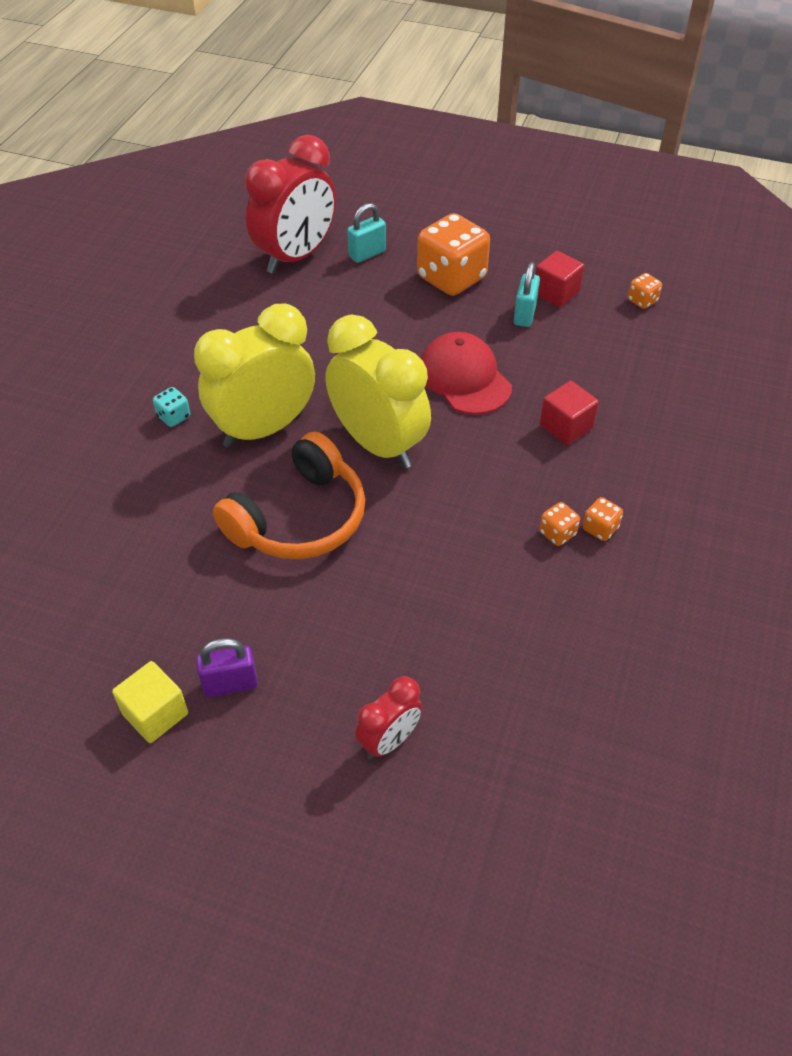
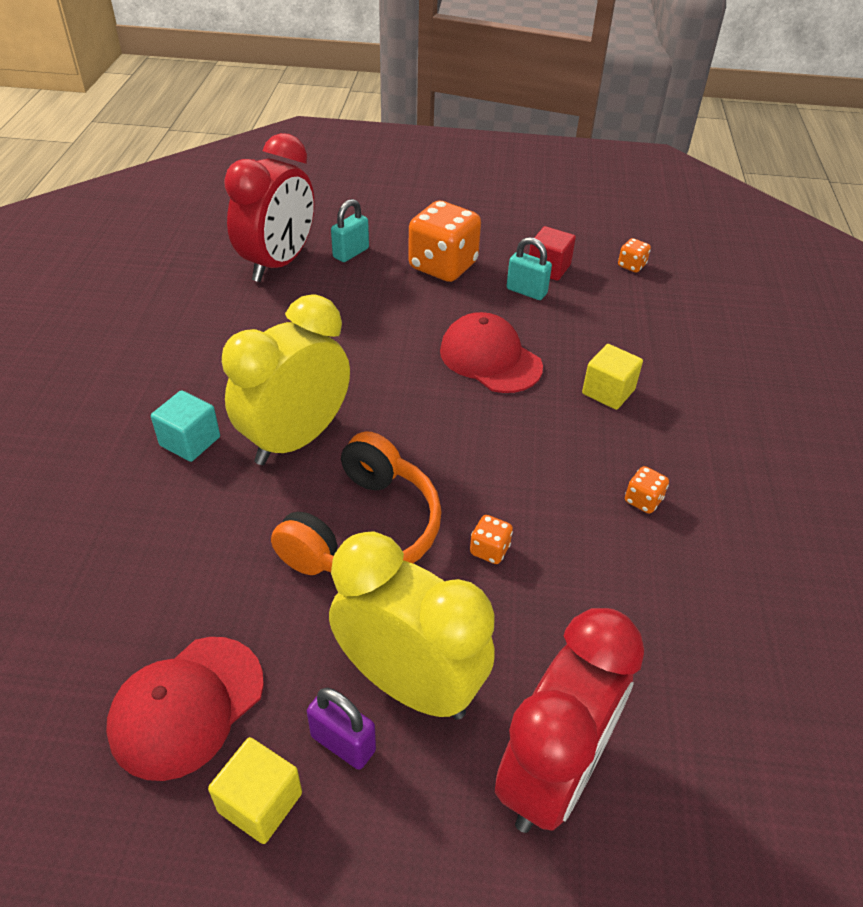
camera: 15 degrees left, 5 degrees down
turquoise dice [153,387,190,427] -> turquoise cube [151,390,220,462]
purple padlock [196,638,258,697] -> purple padlock turned 60 degrees clockwise [307,687,376,770]
yellow clock [325,314,431,469] -> yellow clock moved to [329,531,495,720]
red clock [355,676,423,759] -> red clock [495,608,644,833], size x1.99
turquoise padlock [514,262,540,327] -> turquoise padlock turned 60 degrees counterclockwise [507,237,552,300]
red cube [540,381,599,445] -> yellow cube [582,344,643,410]
orange dice [583,497,623,541] -> orange dice moved to [470,515,513,564]
none -> red cap [106,637,264,781]

